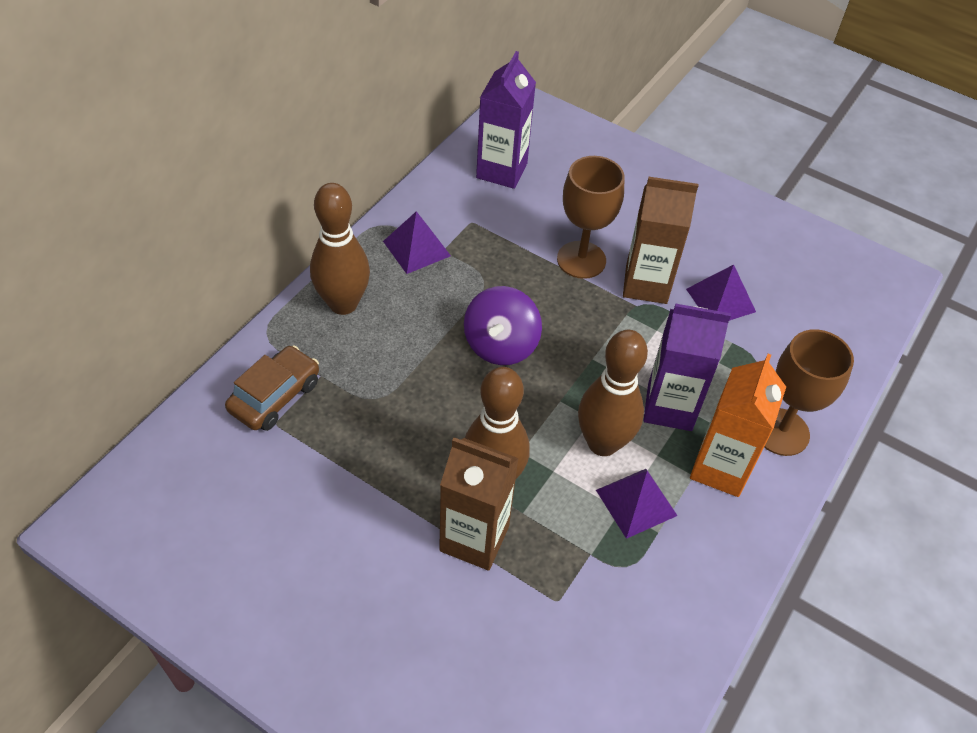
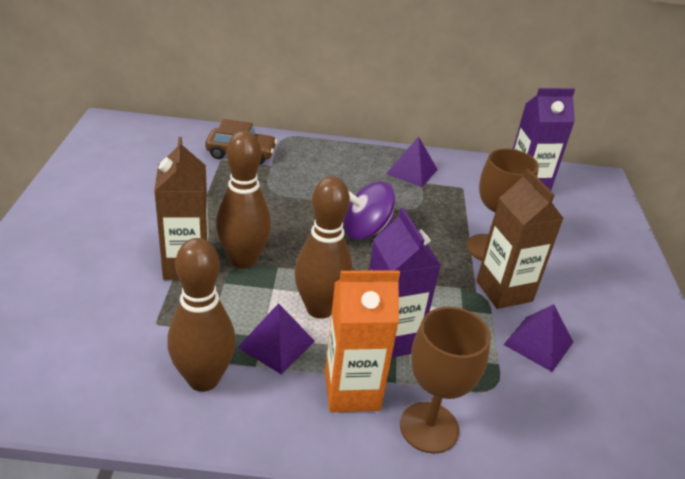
camera: 60 degrees right, 15 degrees down
brown bowling pin [310,183,370,315] -> brown bowling pin moved to [167,238,236,392]

